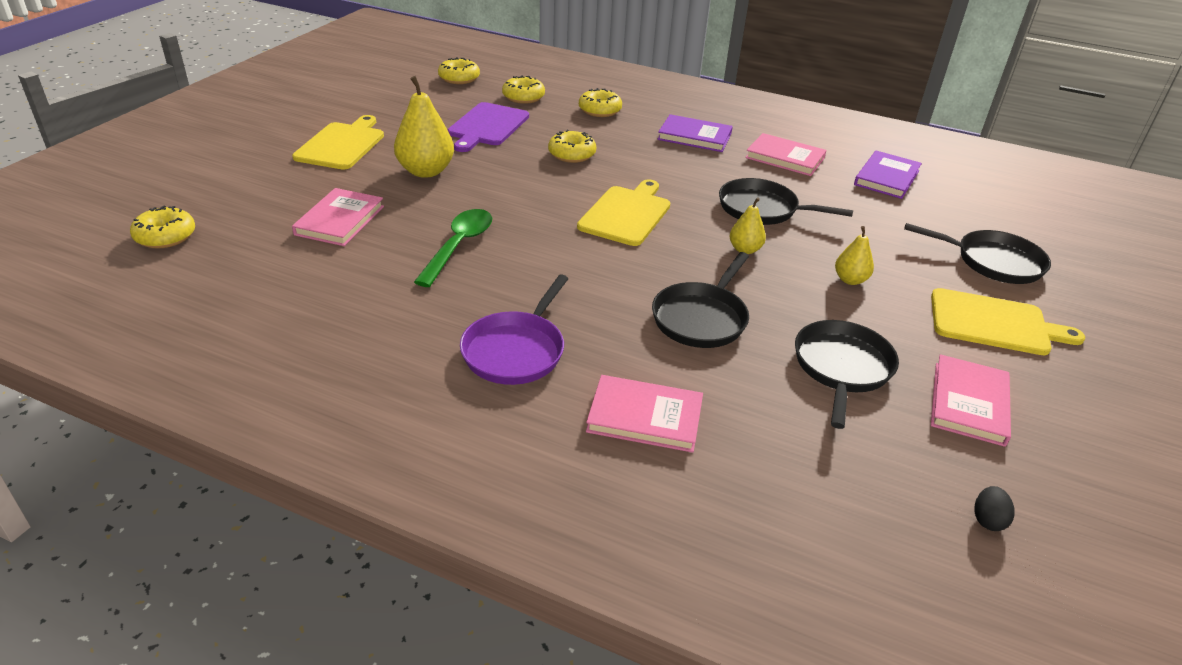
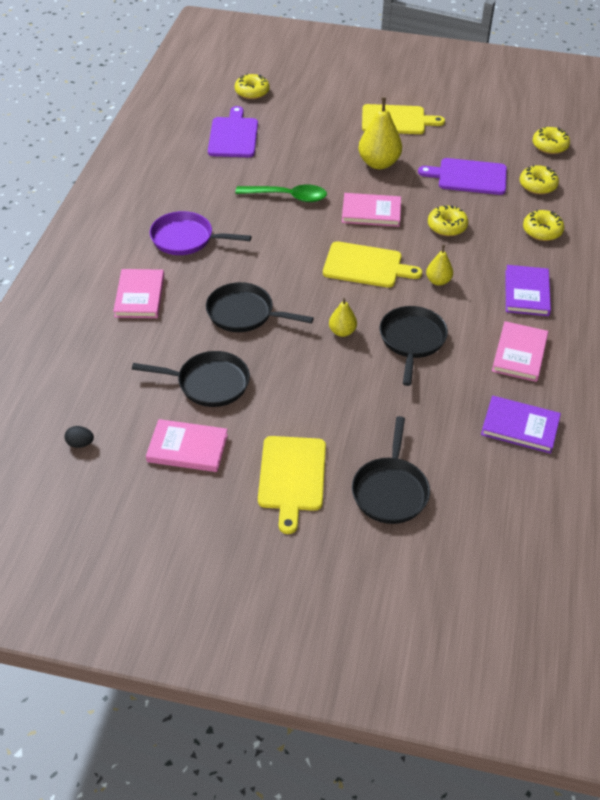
camera: 80 degrees right, 10 degrees up
pink book [292,188,384,246] -> pink book moved to [342,193,401,227]
yellow pear [835,226,874,285] -> yellow pear moved to [426,245,453,286]
none -> purple cutting board [208,106,258,157]

